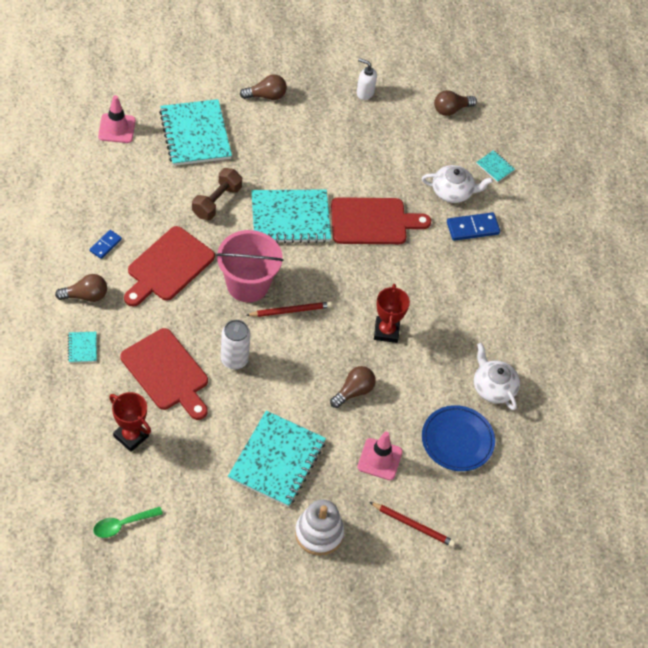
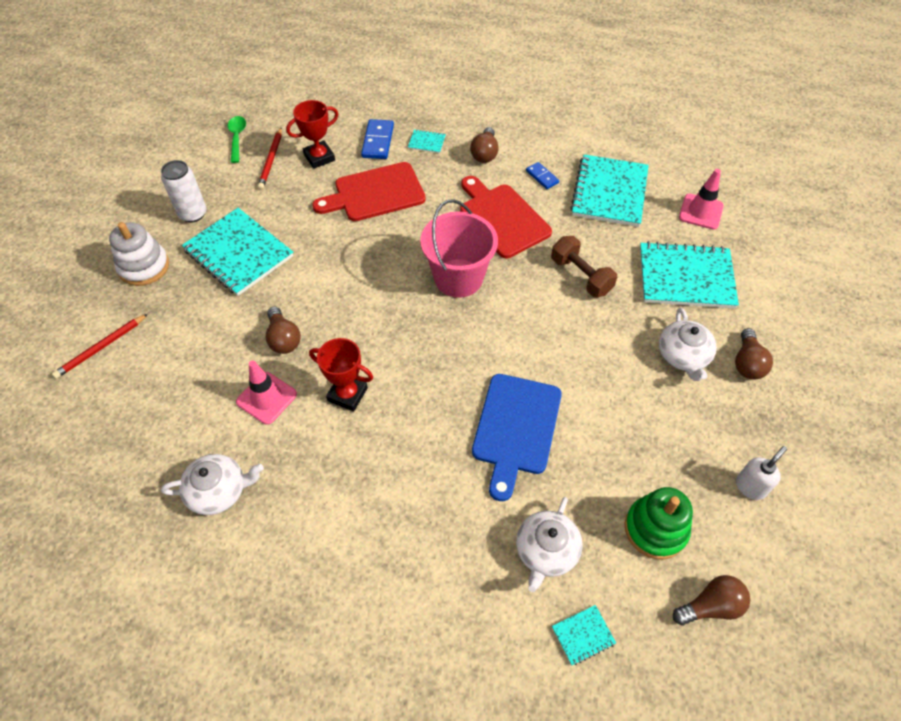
camera: 115 degrees right, 0 degrees up
white can [221,320,251,369] -> white can moved to [161,160,206,223]
red pencil [246,302,332,317] -> red pencil moved to [258,128,282,190]
turquoise notebook [251,189,331,243] -> turquoise notebook moved to [570,154,649,227]
red cutting board [331,197,431,244] -> blue cutting board [472,374,562,501]
pink traffic cone [357,432,403,480] -> pink traffic cone moved to [236,361,297,425]
blue plate [422,405,495,471] -> none
brown light bulb [434,90,477,116] -> brown light bulb turned 75 degrees clockwise [673,575,750,625]
blue domino [447,212,500,241] -> blue domino moved to [361,119,394,159]
none -> green stacking toy [625,487,693,559]
none -> white teapot [659,308,717,381]

